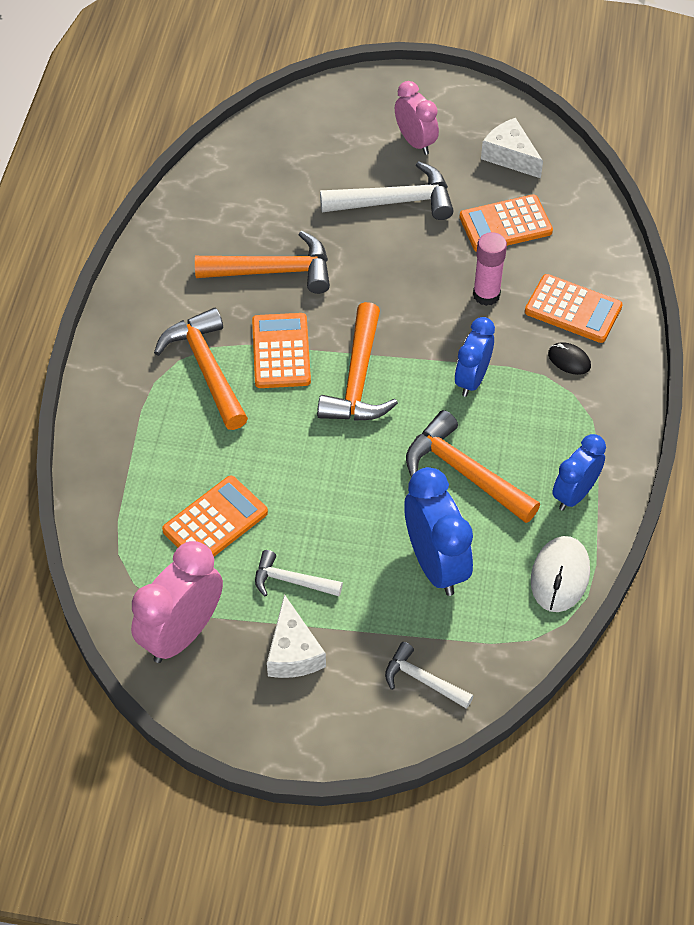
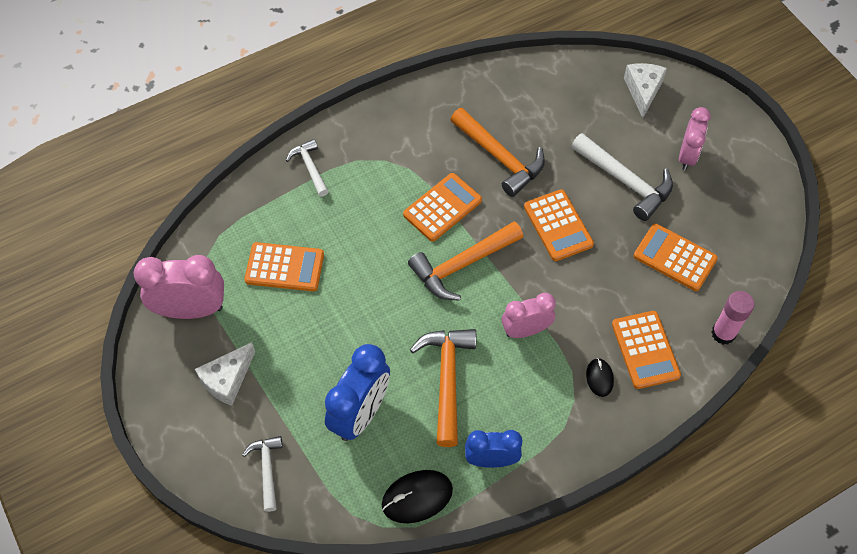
camera: 50 degrees right, 5 degrees up
orange hammer [154,308,248,430] -> none
white hammer [255,550,343,596] -> white hammer moved to [286,139,329,197]
blue clock [455,317,495,397] -> pink clock [502,293,556,338]
pink glue stick [473,232,507,306] -> pink glue stick moved to [711,291,755,345]
white cheese [481,118,543,178] -> white cheese moved to [624,63,667,118]
white mouse [531,536,590,612] -> black mouse [382,470,453,523]
none -> orange calculator [524,190,594,261]

